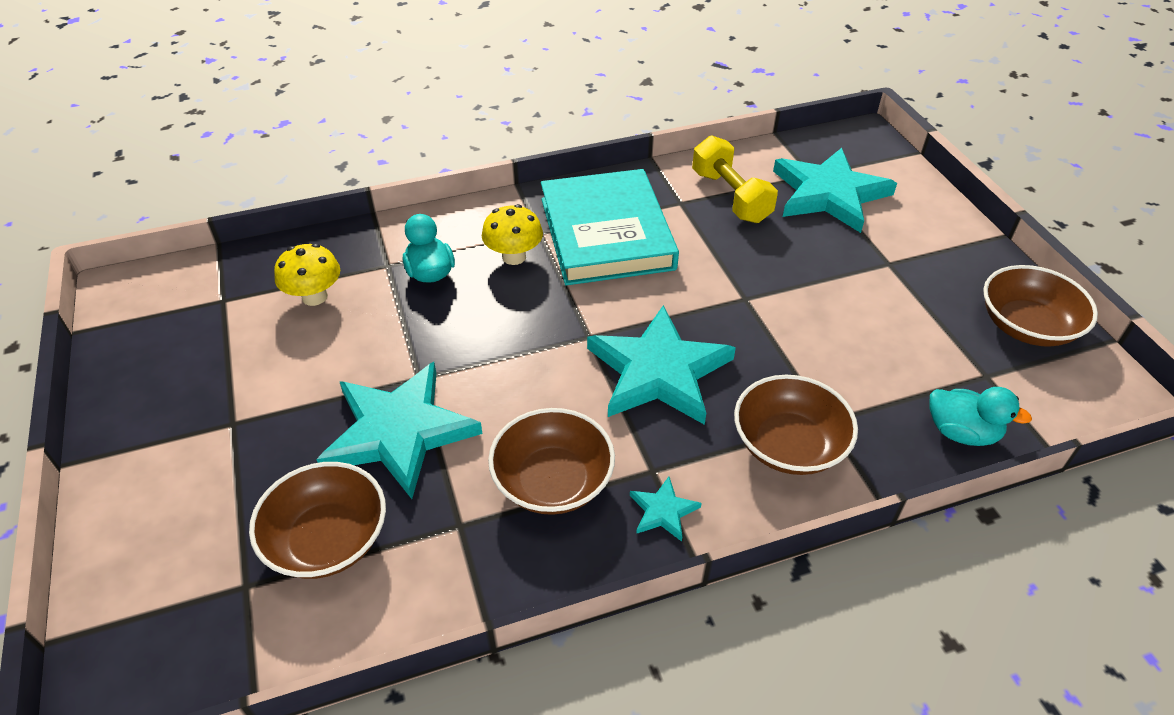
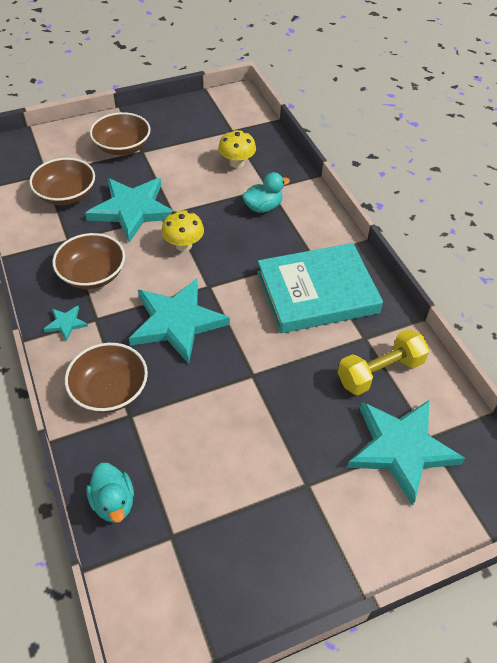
camera: 85 degrees right, 5 degrees up
yellow mushroom [482,204,543,265] -> yellow mushroom moved to [161,210,204,252]
turquoise duck [930,387,1032,446] -> turquoise duck turned 45 degrees counterclockwise [86,463,134,523]
brown bowl [983,265,1098,347] -> brown bowl moved to [90,112,151,155]

